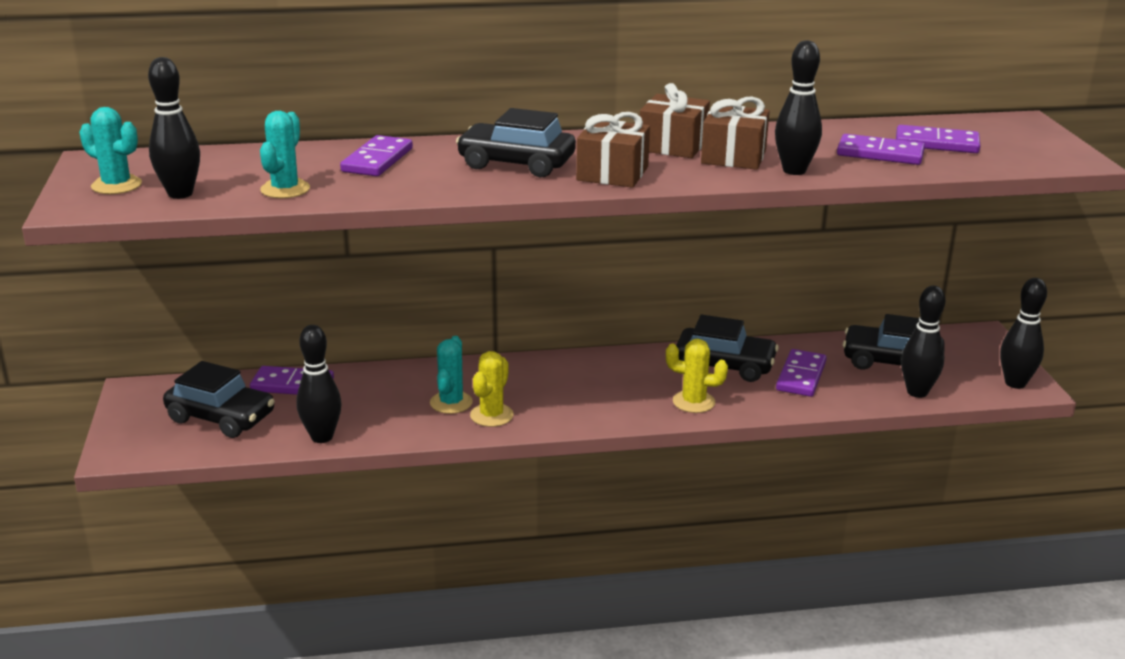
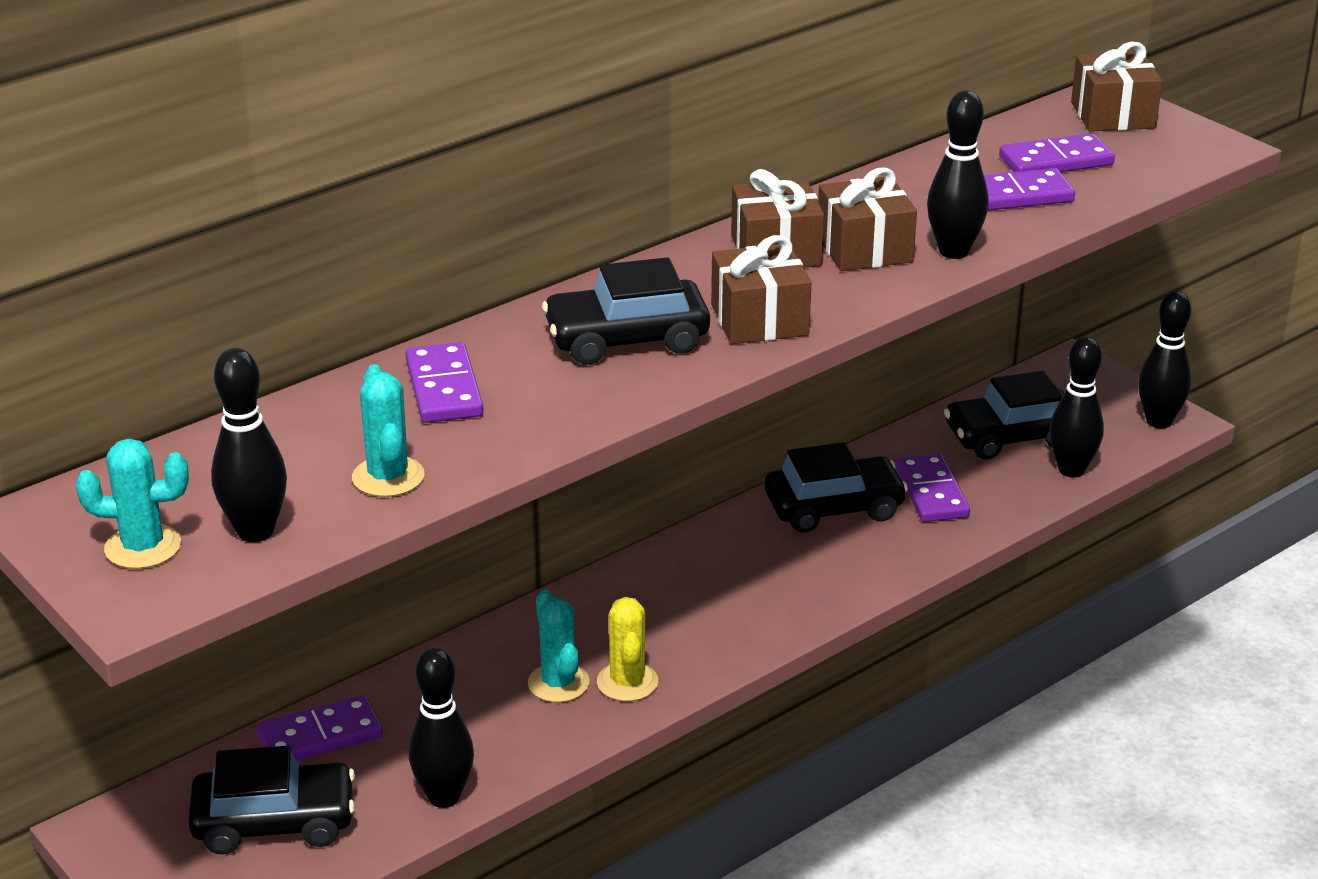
camera: 30 degrees left, 5 degrees up
yellow cactus [666,339,728,413] -> none
none -> brown gift [1071,41,1162,131]

